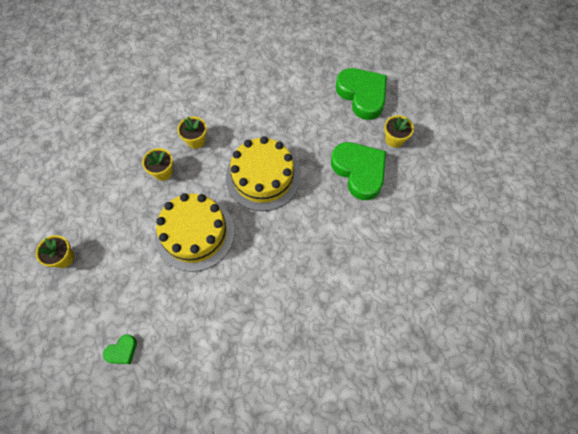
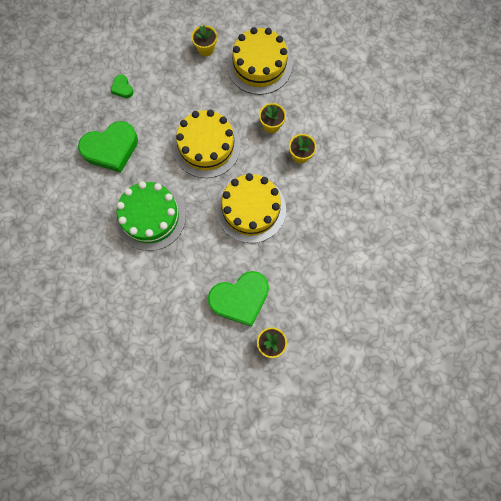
camera: 100 degrees right, 10 degrees up
green heart [336,68,387,120] -> green heart moved to [78,121,138,173]
none -> green cake [115,181,186,251]
none -> yellow cake [227,27,292,95]

